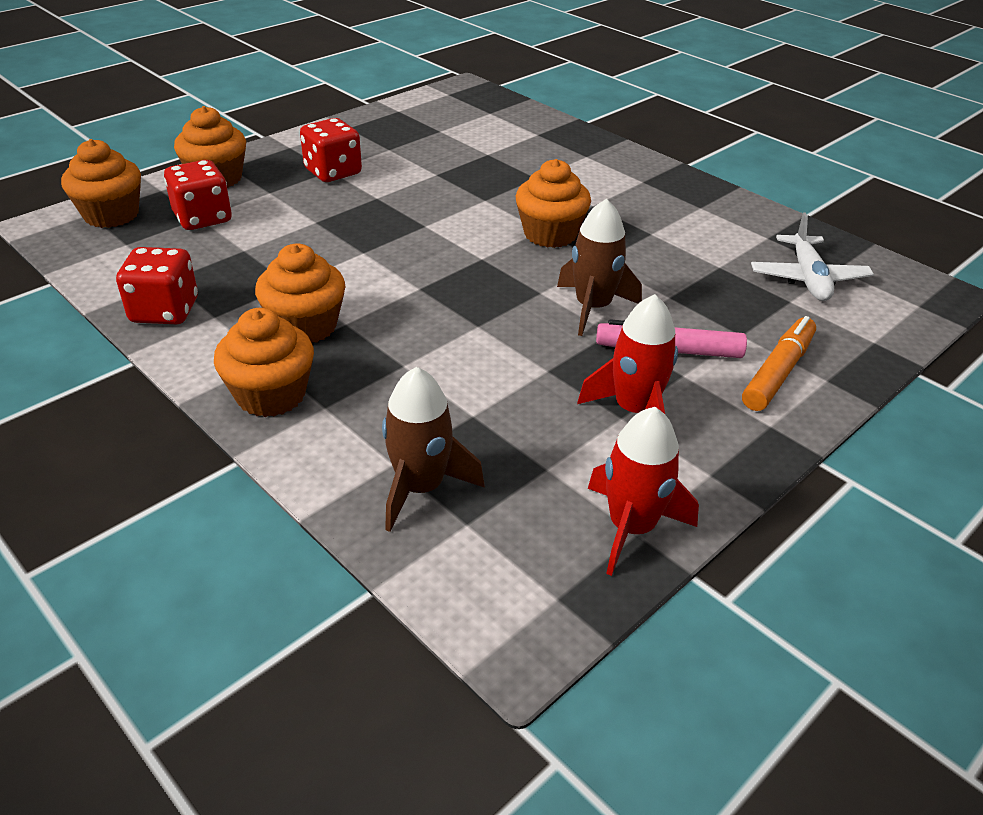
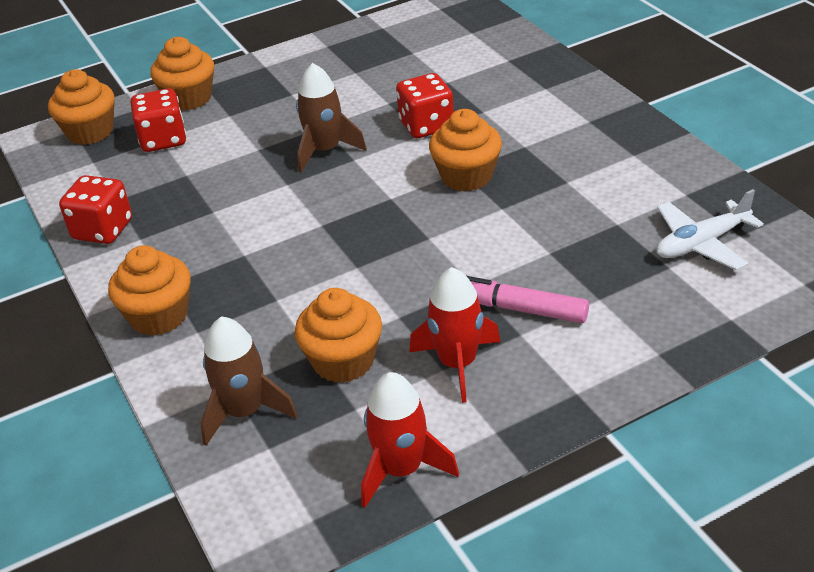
camera: 20 degrees right, 0 degrees up
orange cupcake [255,244,345,343] -> orange cupcake moved to [295,288,382,383]
red dice [300,118,362,182] -> red dice moved to [396,73,454,138]
brown rocket [557,198,642,336] -> brown rocket moved to [296,63,367,172]
orange marker [742,316,816,411] -> none
white plane [751,213,874,301] -> white plane turned 45 degrees clockwise [656,189,764,270]

